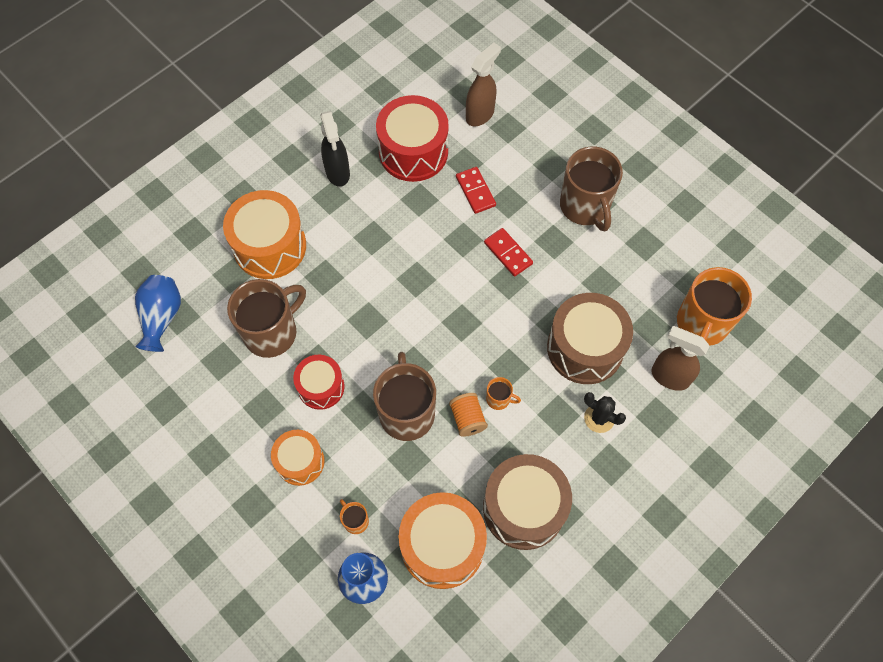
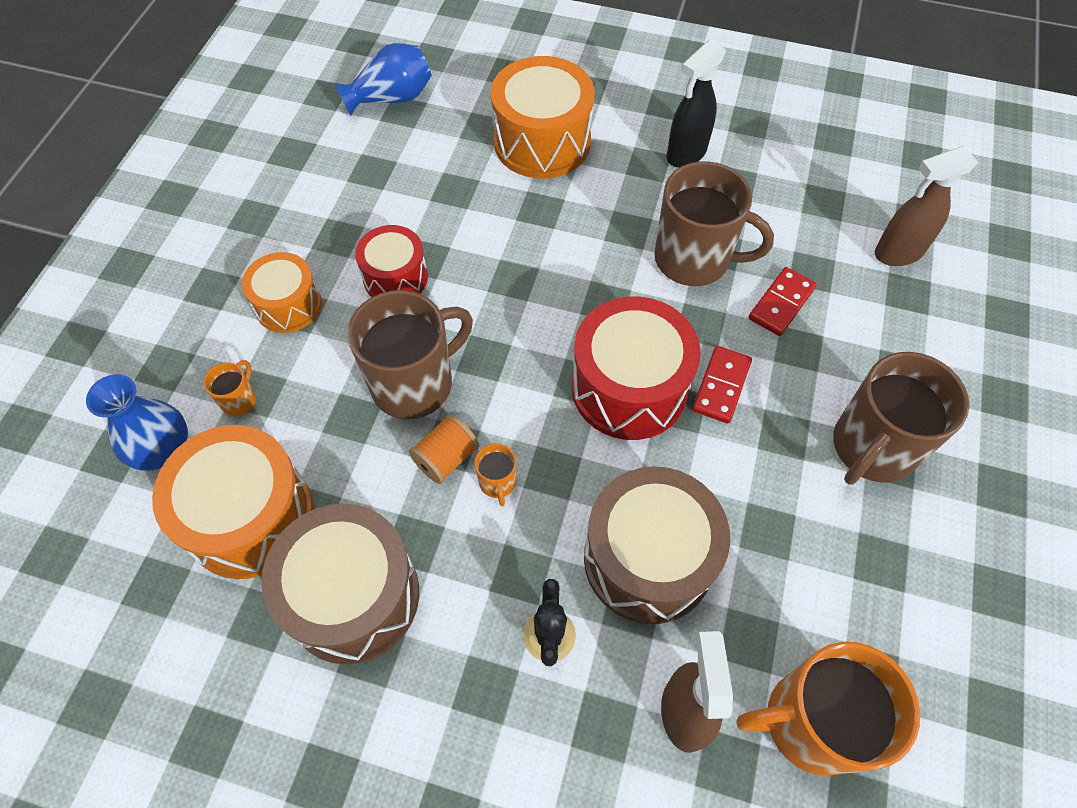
camera: 60 degrees right, 5 degrees down
brown mug [227,279,306,358] -> brown mug moved to [654,161,774,286]
red drum [376,95,449,182] -> red drum moved to [572,296,701,440]
brown spray bottle [466,42,501,126] -> brown spray bottle turned 150 degrees clockwise [875,146,978,266]

